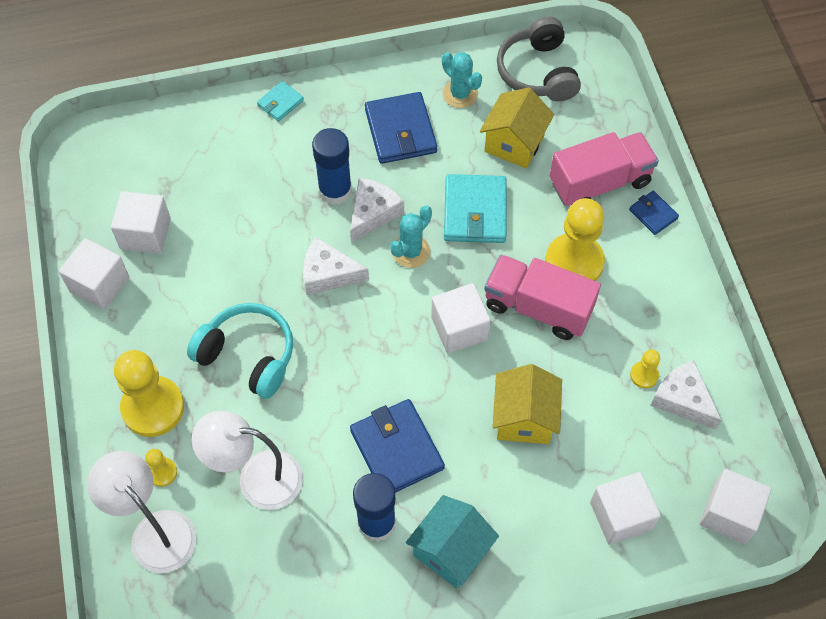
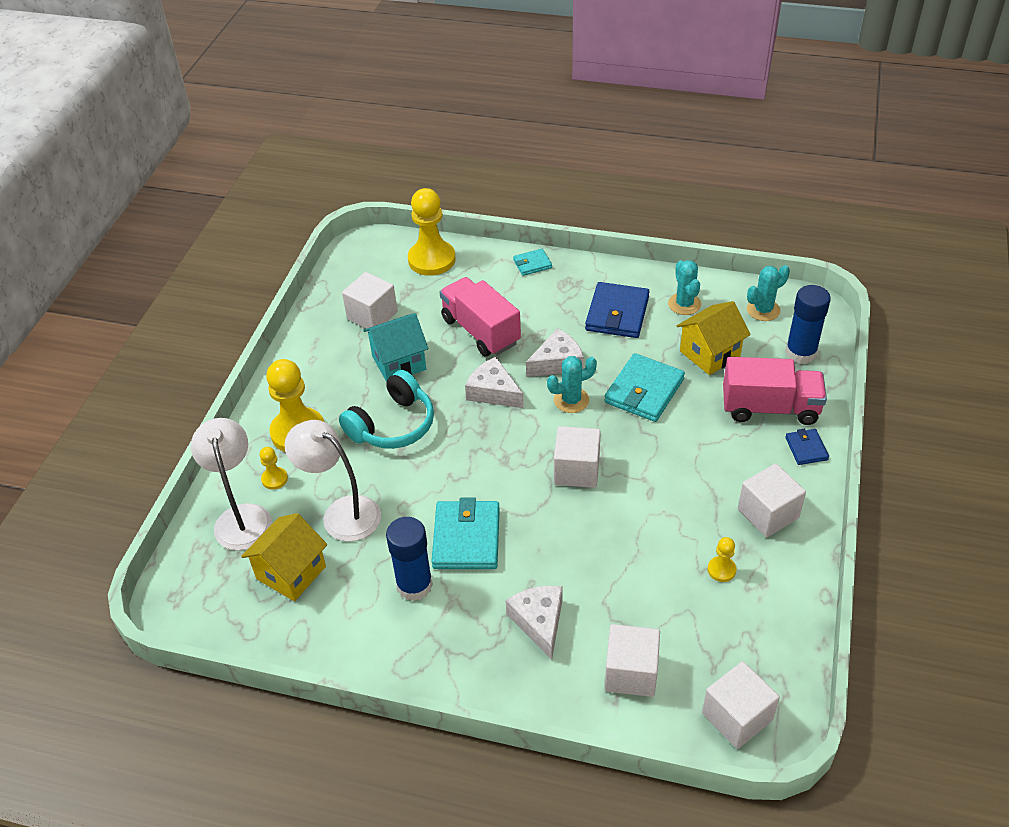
camera: 30 degrees right, 15 degrees down
white cube [59,238,129,310] -> white cube moved to [738,464,806,537]
turquoise headphones [187,303,293,399] -> turquoise headphones turned 75 degrees clockwise [339,370,434,449]
blue glue stick [312,128,352,205] -> blue glue stick moved to [785,285,831,364]
blue wallet [350,399,445,493] -> turquoise wallet [432,497,500,569]
turquoise house [406,495,499,588] -> turquoise house moved to [363,313,428,382]
pink truck [484,255,601,340] -> pink truck moved to [440,277,521,357]
yellow house [492,364,562,444] -> yellow house moved to [241,513,327,601]
grey headphones [497,17,581,102] -> turquoise cactus [747,265,790,321]
yellow pawn [545,198,605,281] -> yellow pawn moved to [408,188,456,276]
white cheese [650,360,722,430] -> white cheese moved to [506,586,563,660]

